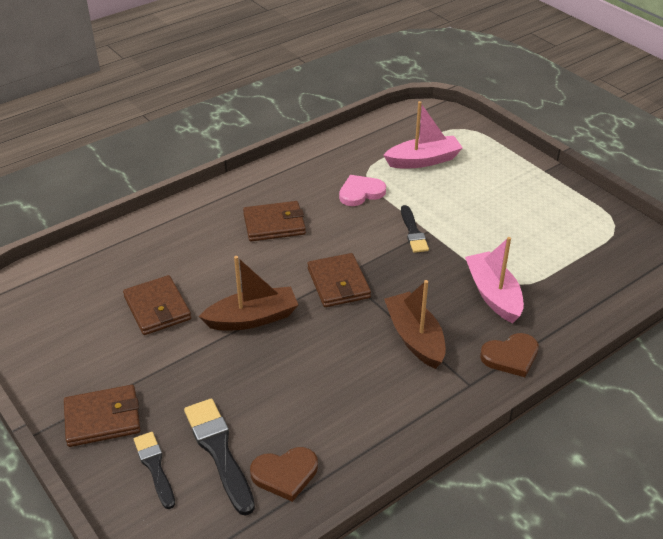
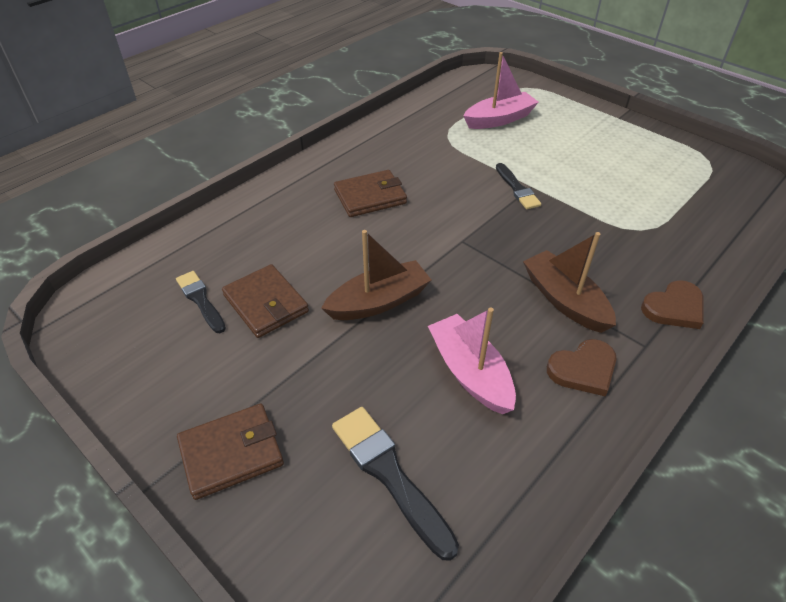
camera: 10 degrees left, 5 degrees up
black brush [134,432,175,509] -> black brush moved to [176,271,226,333]
brown heart [250,447,318,502] -> brown heart moved to [547,339,617,397]
brown wallet [308,253,371,307] -> none
pink heart [339,175,386,206] -> none
pink boat [465,237,524,323] -> pink boat moved to [428,307,516,414]

